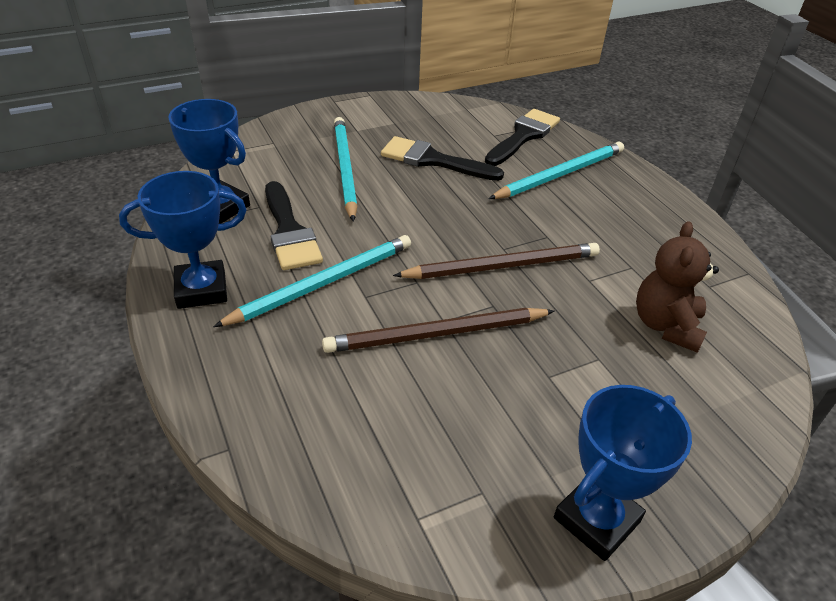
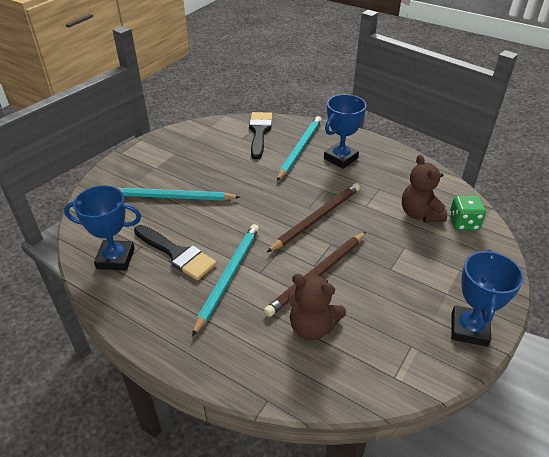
camera: 30 degrees left, 0 degrees up
blue trophy [119,171,246,309] -> blue trophy moved to [324,94,366,169]
turquoise pencil [334,117,358,222] -> turquoise pencil turned 45 degrees counterclockwise [116,187,240,201]
black brush [381,136,504,181] -> none
none -> brown teddy bear [288,274,346,341]
none -> green dice [449,195,486,230]

